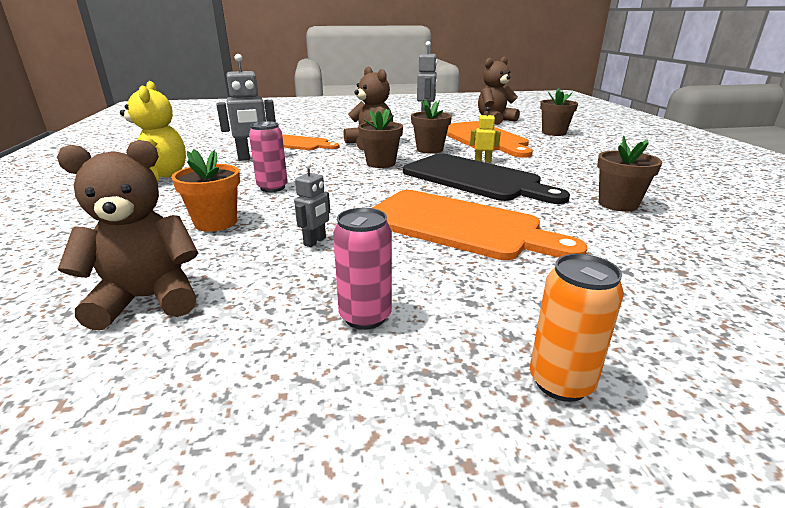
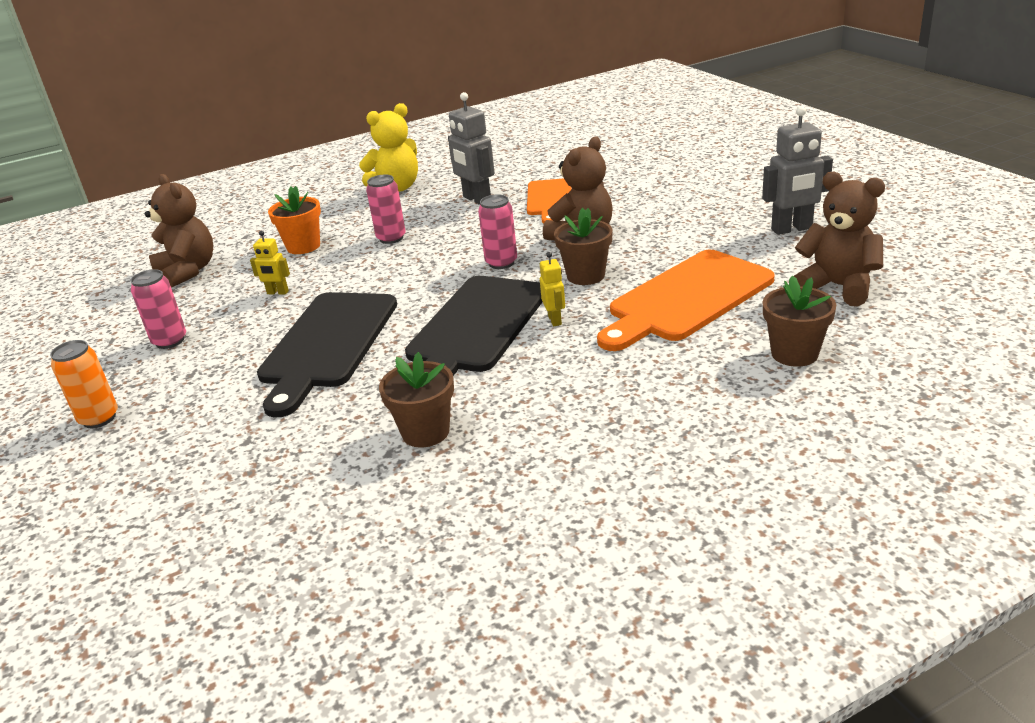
camera: 75 degrees right, 5 degrees up
grey robot [294,162,330,247] -> yellow robot [250,231,290,295]
brown flower pot [358,109,403,168] -> pink can [478,194,517,269]
orange cutting board [372,190,587,260] -> black cutting board [257,292,397,417]

